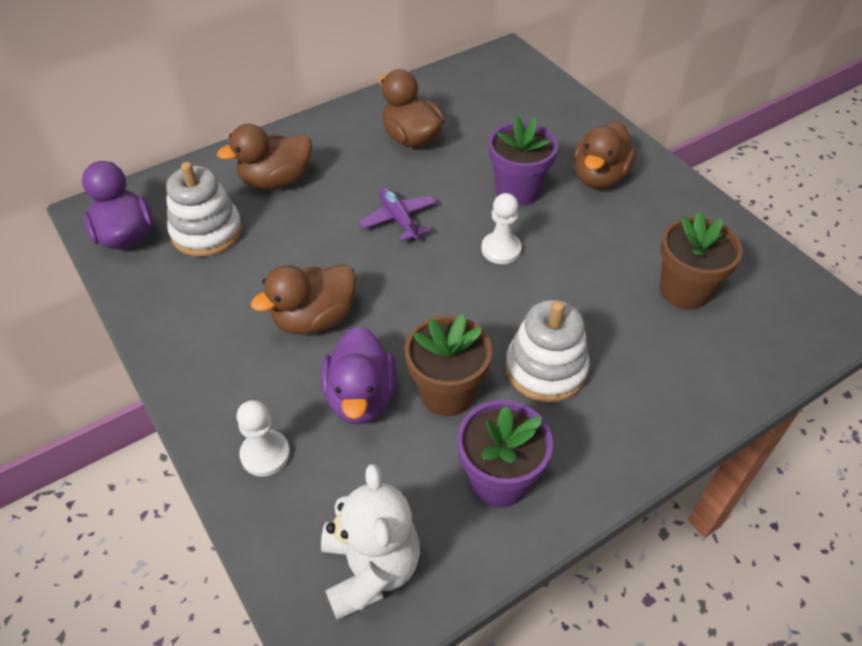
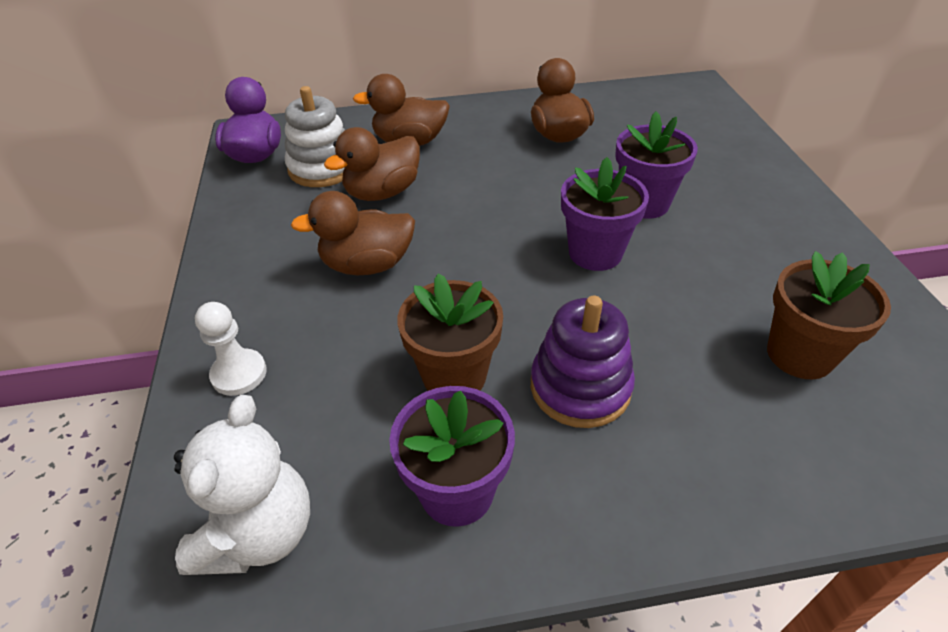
camera: 25 degrees right, 5 degrees down
purple duck [321,326,397,425] -> none
purple plane [359,187,437,241] -> none
white pawn [481,193,522,264] -> purple flower pot [561,157,649,271]
white stacking toy [505,300,590,402] -> purple stacking toy [531,295,635,428]
brown duck [573,121,636,189] -> brown duck moved to [324,127,420,201]

